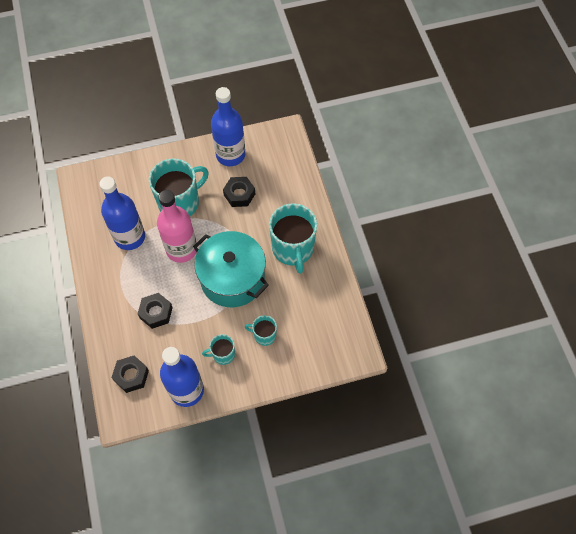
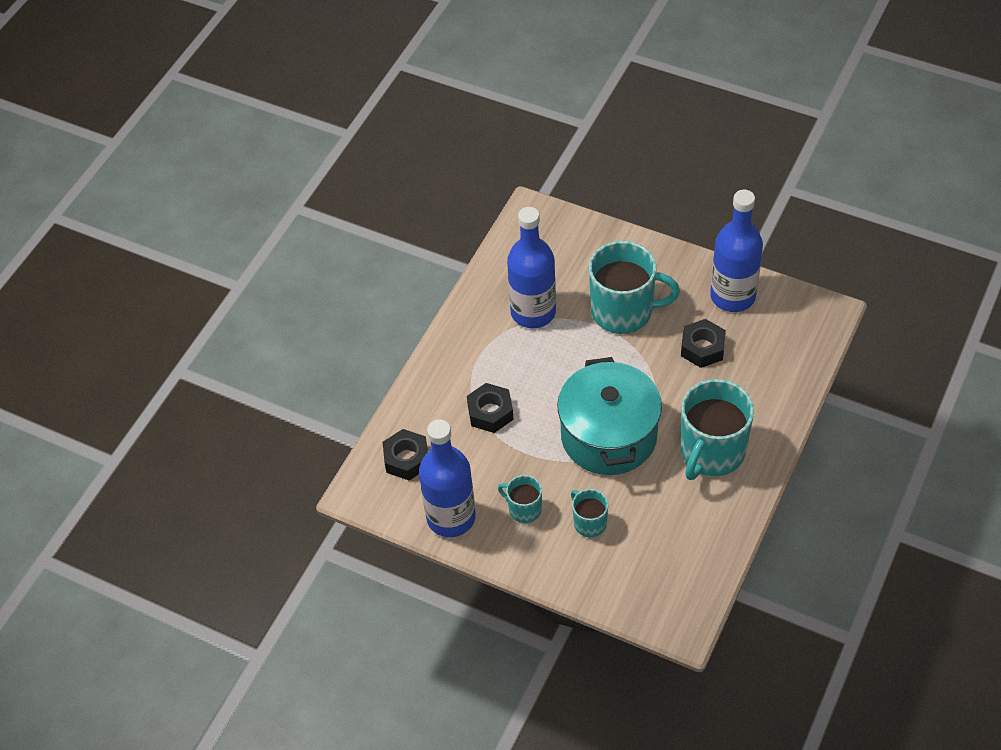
camera: 45 degrees right, 10 degrees down
pink bottle [157,190,196,263] -> none

